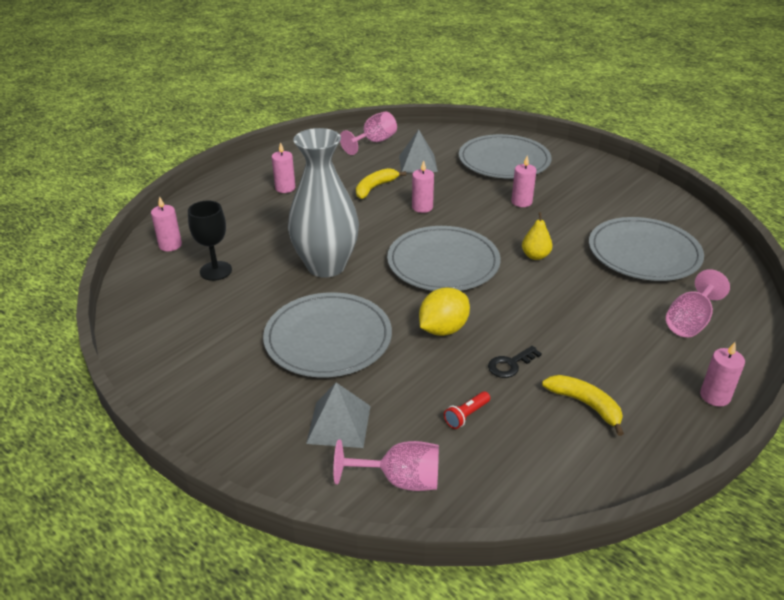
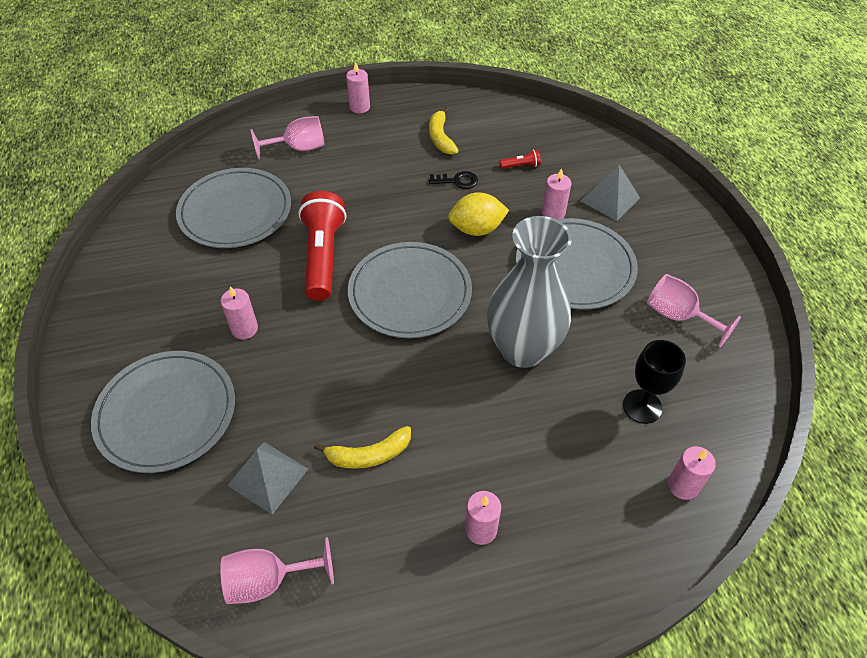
camera: 145 degrees left, 15 degrees up
pink goblet [333,439,439,491] -> pink goblet moved to [647,274,741,348]
pink candle [412,160,434,213] -> pink candle moved to [542,168,571,219]
yellow pear [522,212,552,260] -> red flashlight [298,191,346,301]

